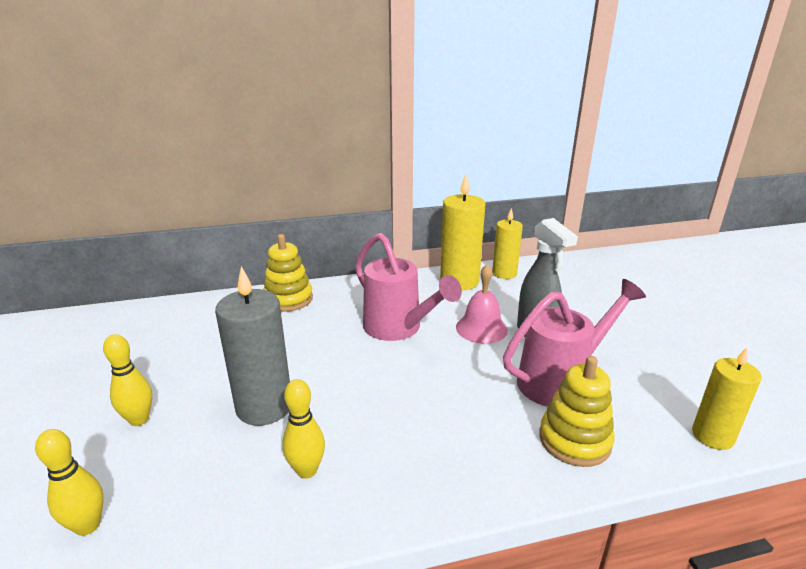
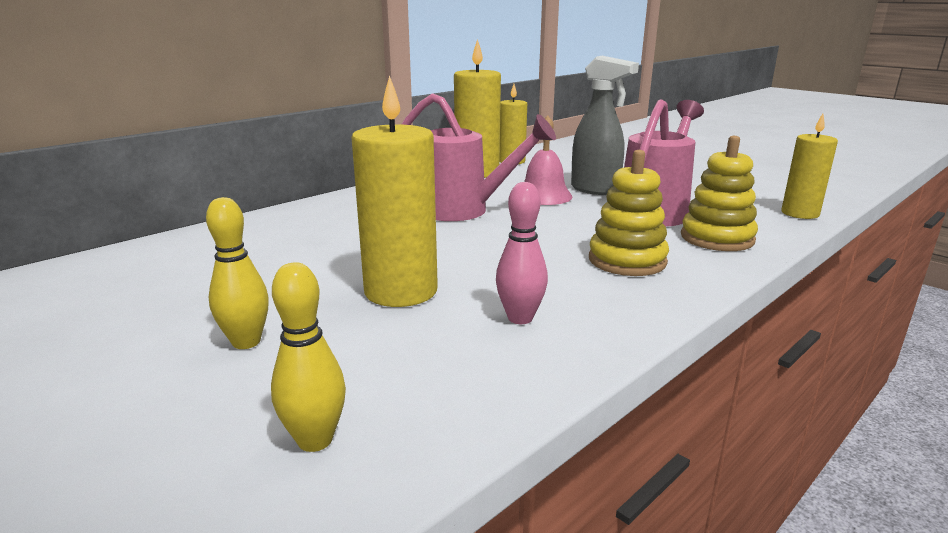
camera: 30 degrees left, 5 degrees down
grey candle [215,266,290,426] -> yellow candle [351,75,438,307]
yellow stacking toy [263,234,313,312] -> yellow stacking toy moved to [589,150,669,276]
yellow bowling pin [282,379,325,479] -> pink bowling pin [496,182,548,324]

